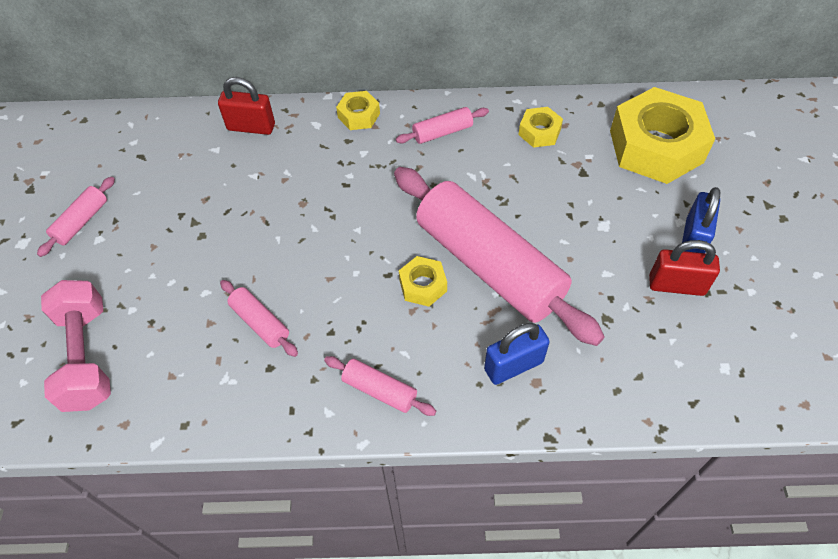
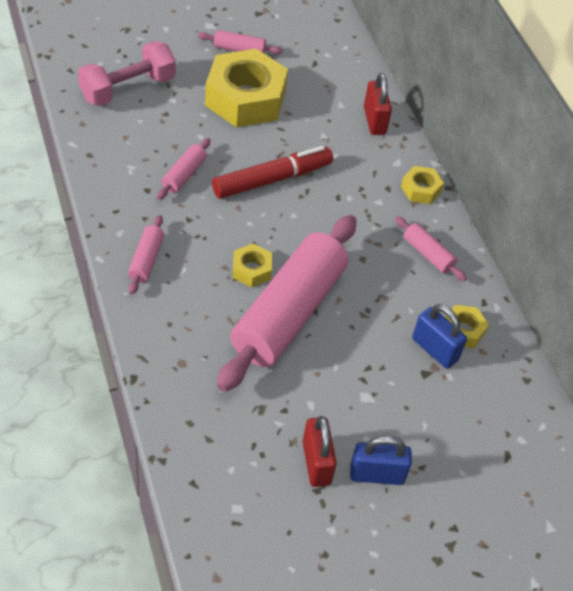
camera: 65 degrees right, 5 degrees down
blue padlock [484,323,550,385] -> blue padlock moved to [412,304,467,369]
yellow nut [610,87,715,184] -> yellow nut moved to [205,49,288,127]
none -> red marker [212,146,333,199]

